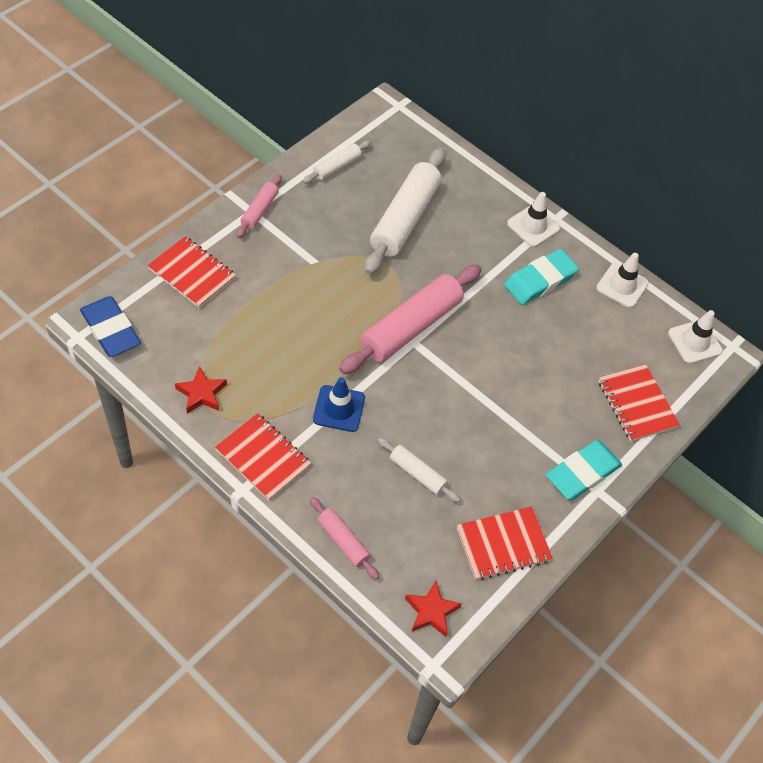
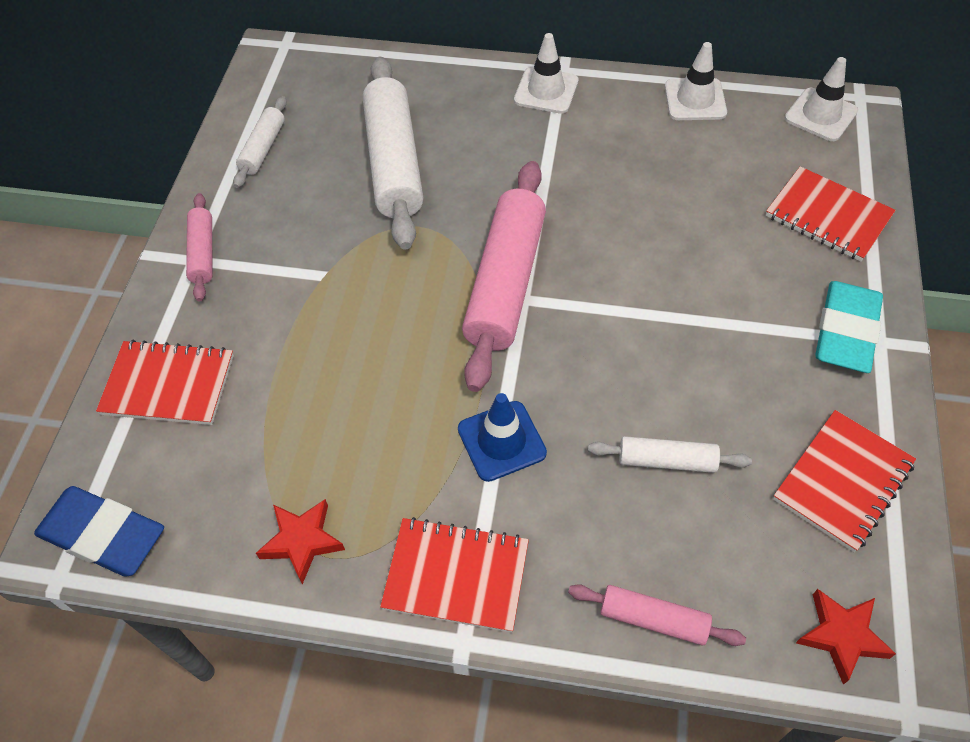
camera: 25 degrees left, 0 degrees up
turquoise eraser [504,249,579,305] -> none

